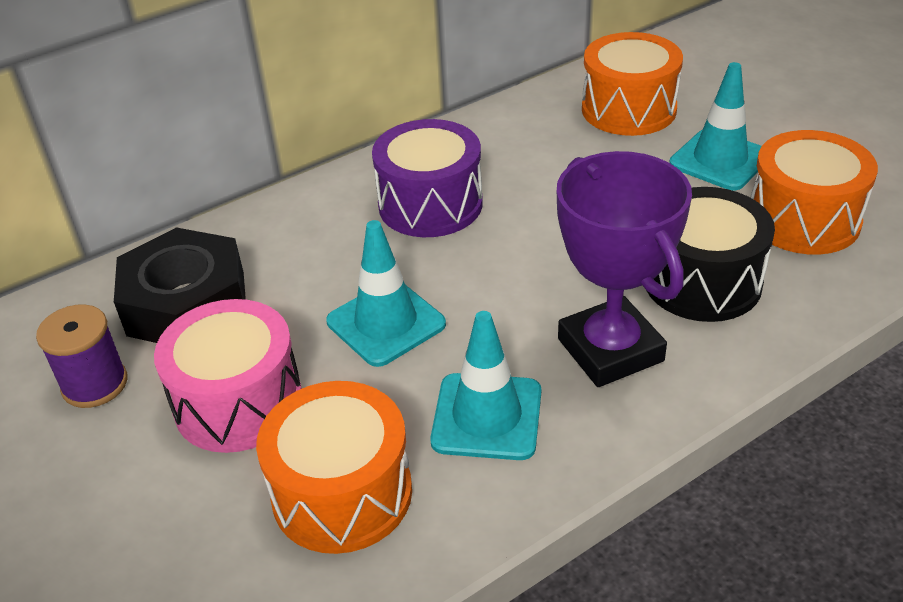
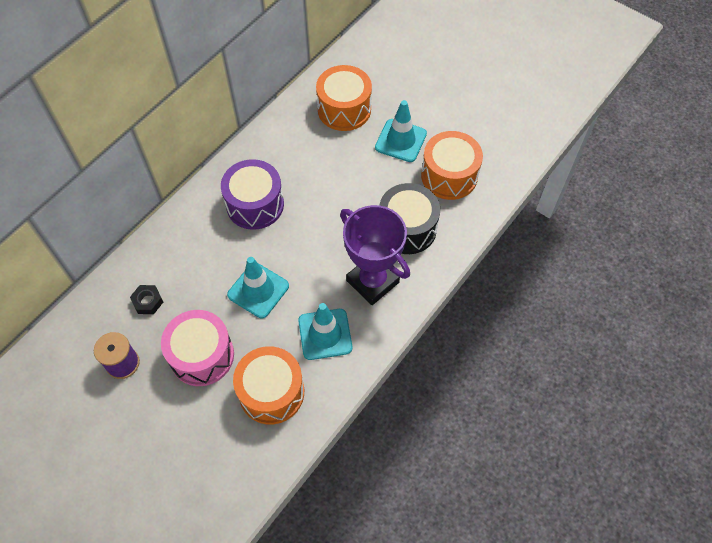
camera: 20 degrees left, 20 degrees up
black nut [114,227,246,343] -> black nut [130,285,163,314], size x0.43

